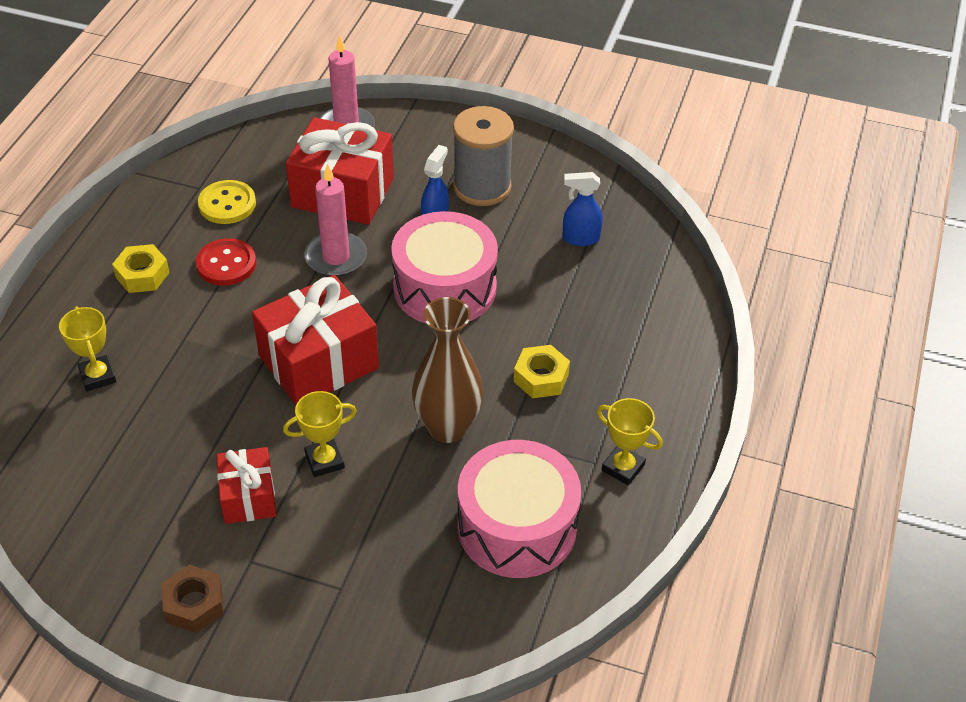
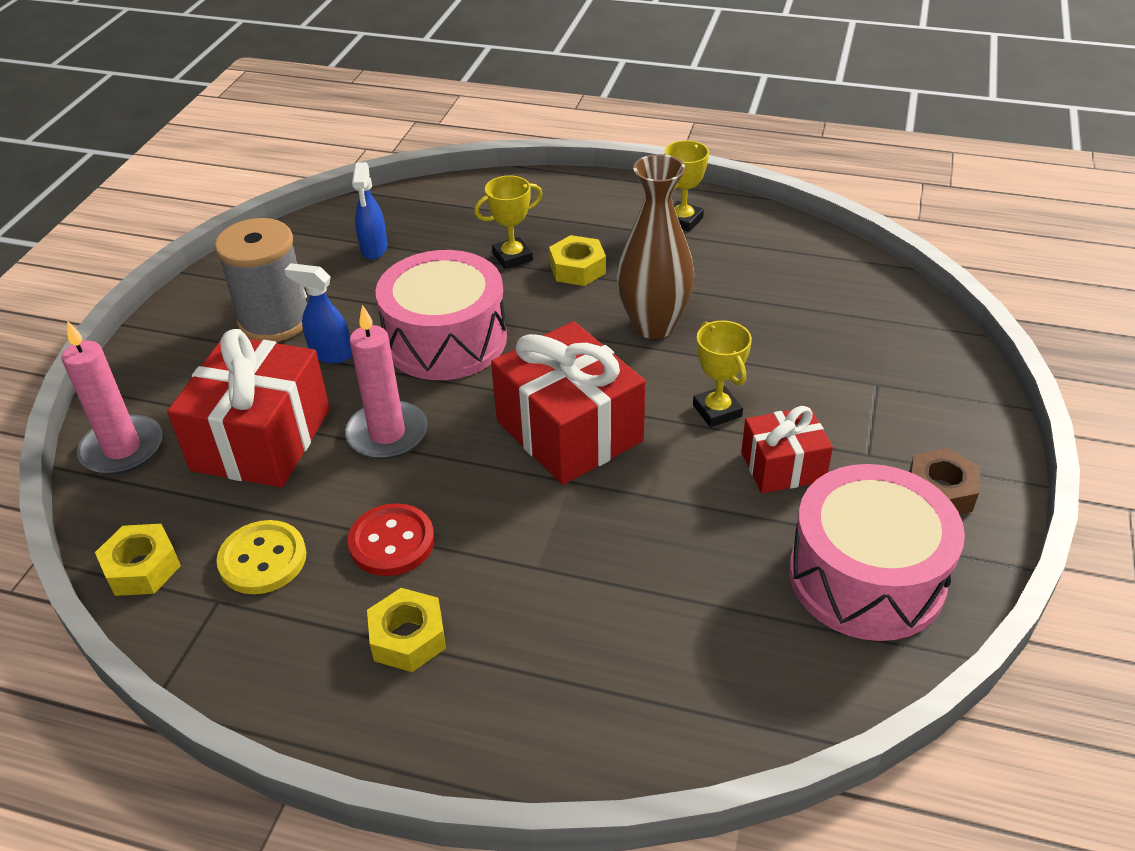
camera: 90 degrees left, 5 degrees down
yellow trophy [59,306,116,391] -> yellow trophy moved to [474,175,542,269]
pink drum [458,440,581,578] -> pink drum moved to [789,464,965,641]
none -> yellow nut [95,524,181,596]

